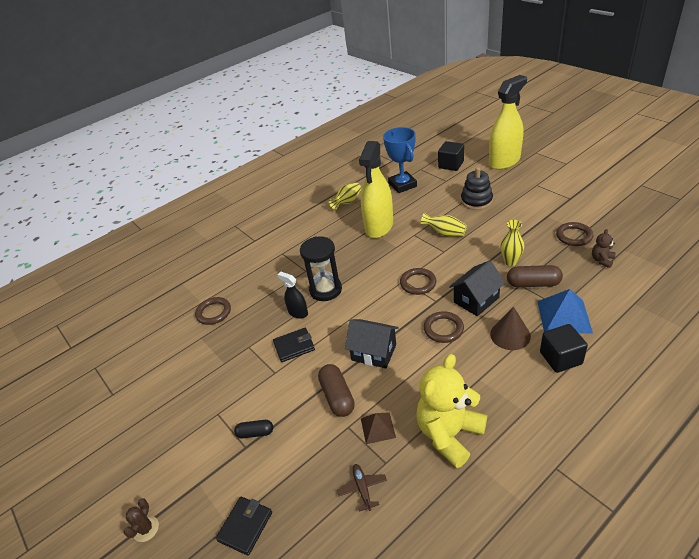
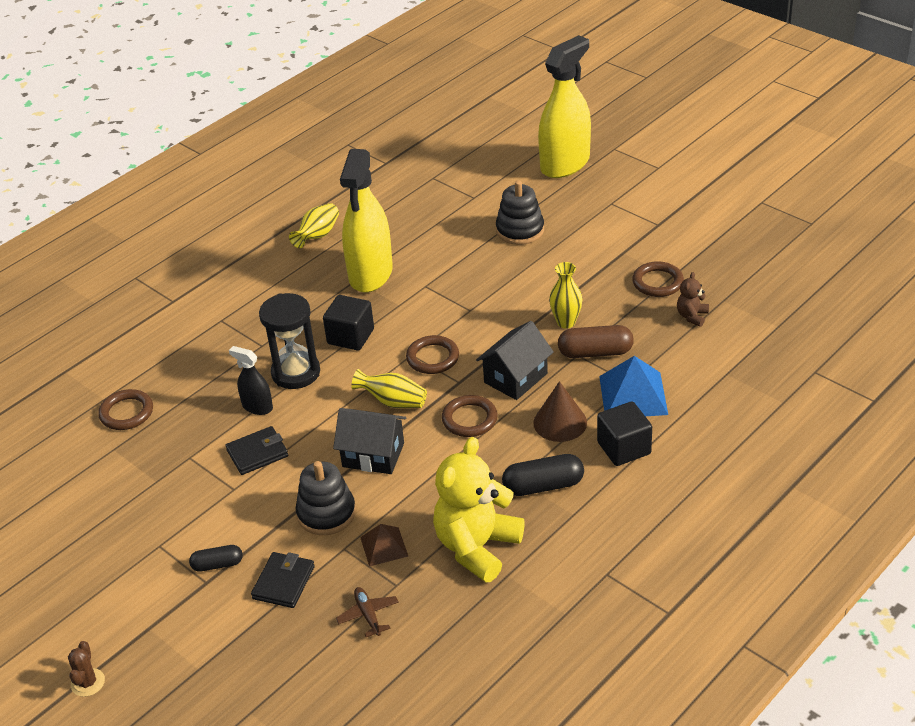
camera: 10 degrees left, 0 degrees up
black wallet [216,497,272,556] -> black wallet moved to [251,552,315,608]
brown capsule [318,364,355,417] -> black stacking toy [295,461,356,535]
blue trophy [383,127,417,193] -> none
yellow vase [421,213,467,236] -> yellow vase moved to [351,369,427,408]
black cube [438,141,464,171] -> black cube moved to [323,295,374,350]
none -> black capsule [502,454,584,496]

